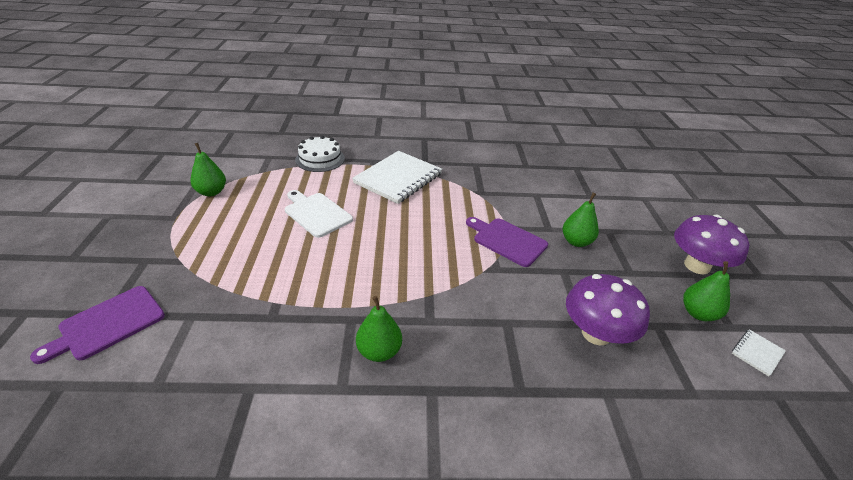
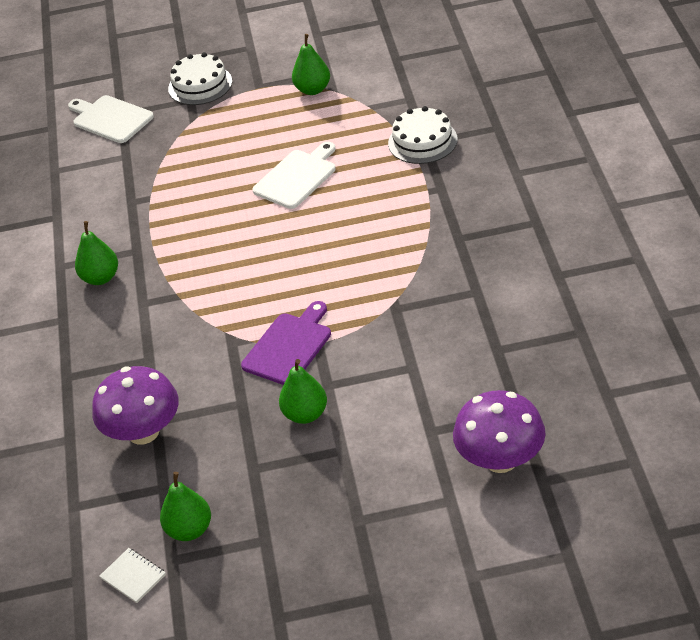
camera: 90 degrees right, 5 degrees up
purple cutting board [30,286,165,364] -> white cutting board [68,95,154,143]
white notebook [352,151,442,204] -> none
purple mushroom [674,215,749,275] -> purple mushroom moved to [453,390,546,473]
none -> white cake [168,52,232,105]

